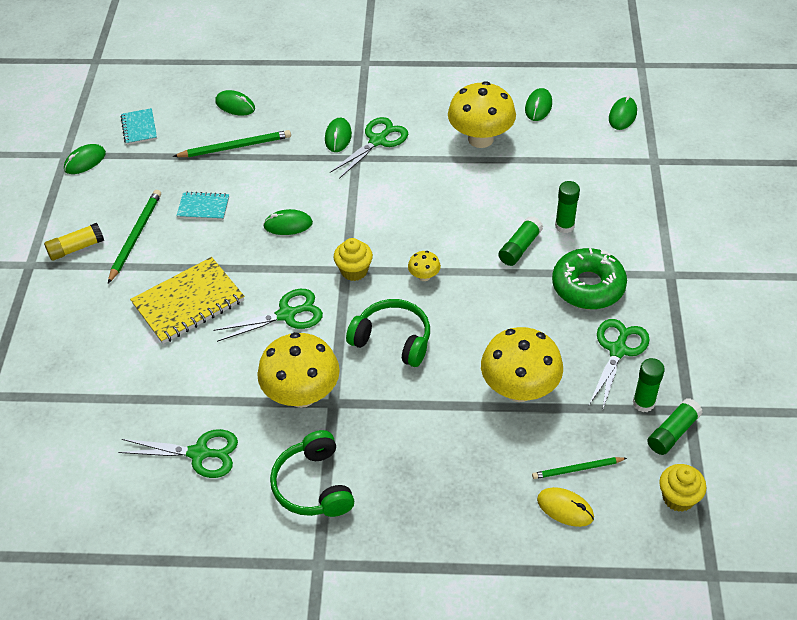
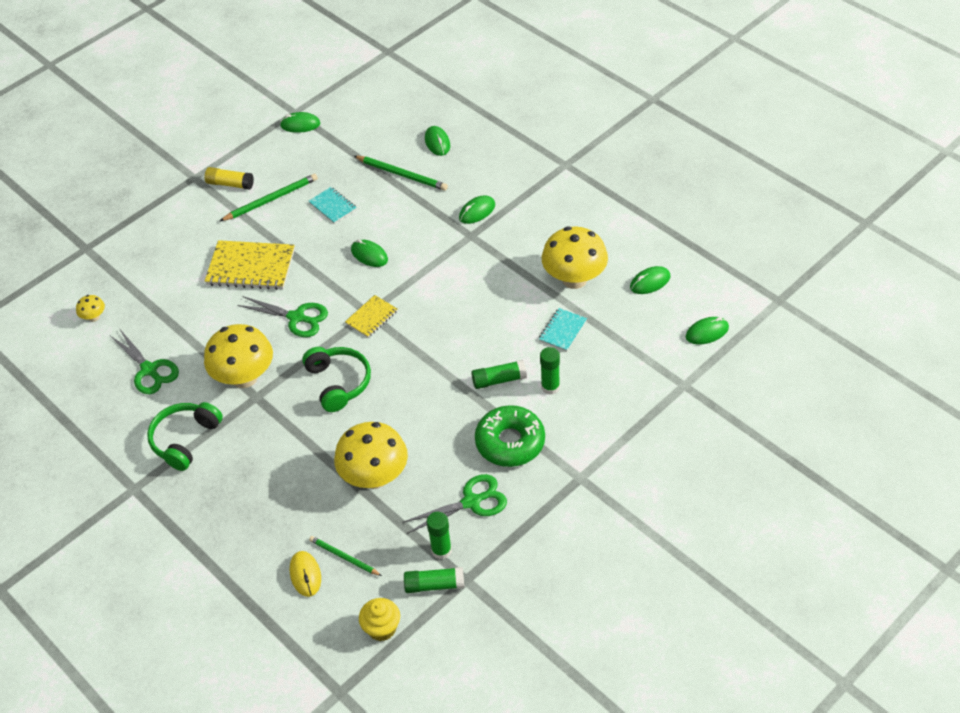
camera: 45 degrees right, 0 degrees up
turquoise notebook [120,108,157,145] -> turquoise notebook moved to [539,308,587,352]
green scissors [330,117,408,179] -> none
yellow cupcake [333,238,373,281] -> yellow notebook [345,295,398,338]
yellow mushroom [408,251,441,281] -> yellow mushroom moved to [76,295,105,322]

